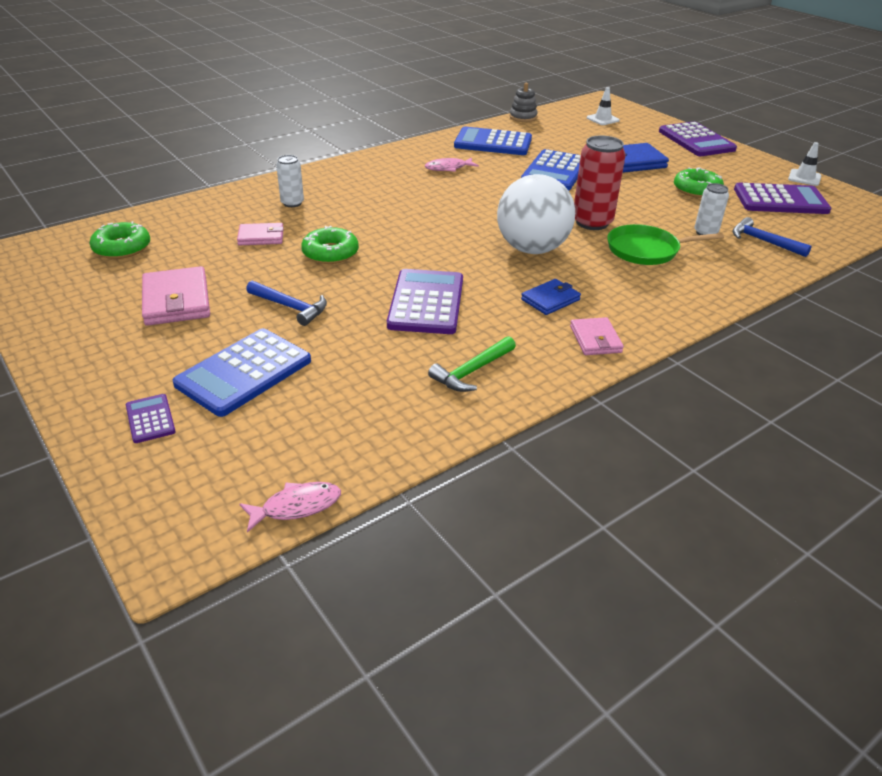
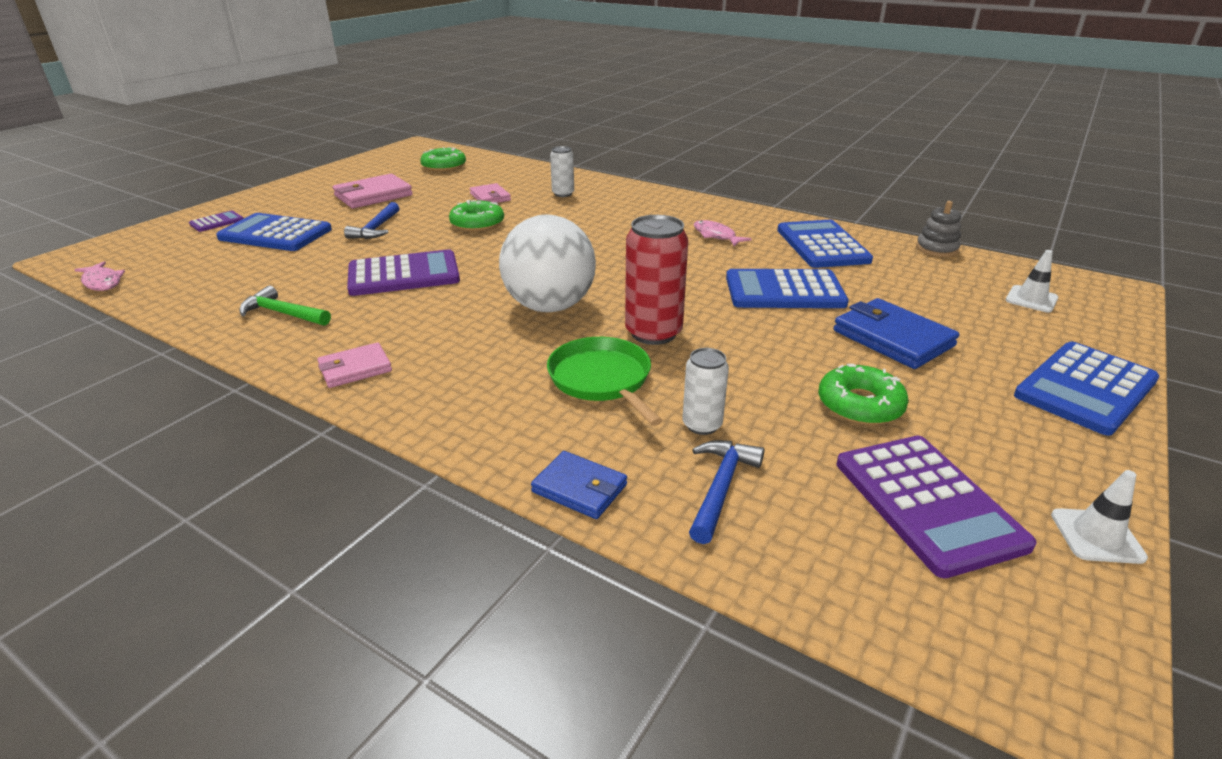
camera: 70 degrees right, 5 degrees down
blue wallet [521,279,581,315] -> blue wallet moved to [531,451,627,519]
purple calculator [659,122,737,156] -> blue calculator [1014,342,1159,436]

